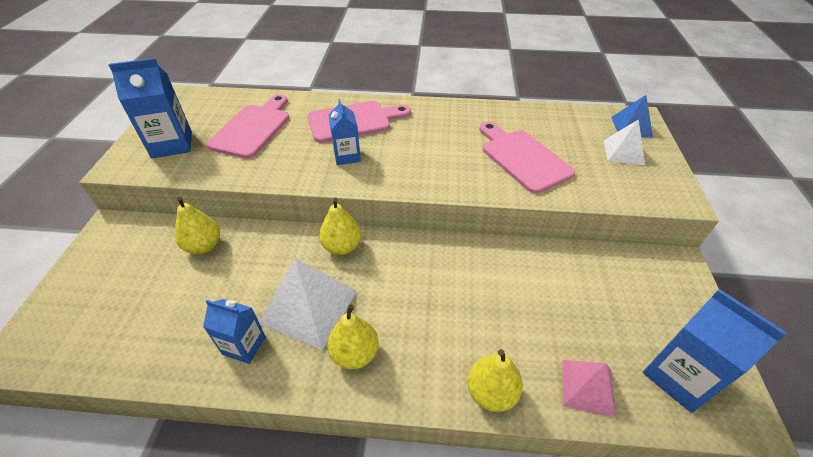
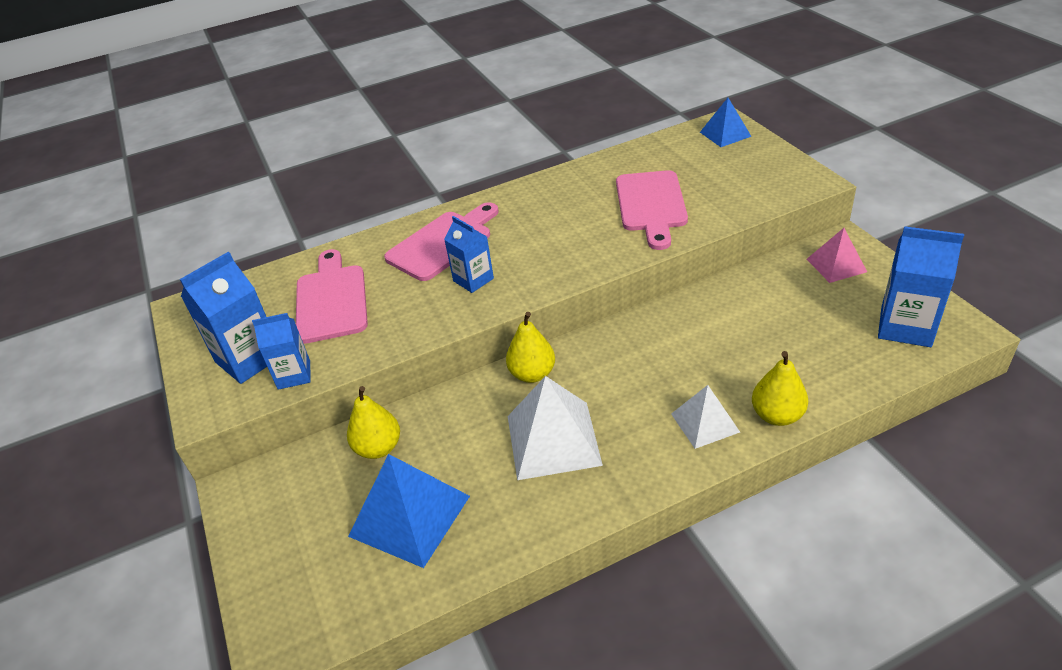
camera: 25 degrees left, 5 degrees down
blue carton [203,299,266,364] -> blue carton moved to [252,313,311,390]
yellow pear [327,304,379,369] -> none
pink cutting board [480,121,575,194] -> pink cutting board turned 120 degrees counterclockwise [616,170,688,250]
pink pyramid [562,360,616,418] -> pink pyramid moved to [807,228,867,283]
white pyramid [603,119,645,165] -> white pyramid moved to [671,385,740,449]
none -> blue pyramid [348,454,470,568]

